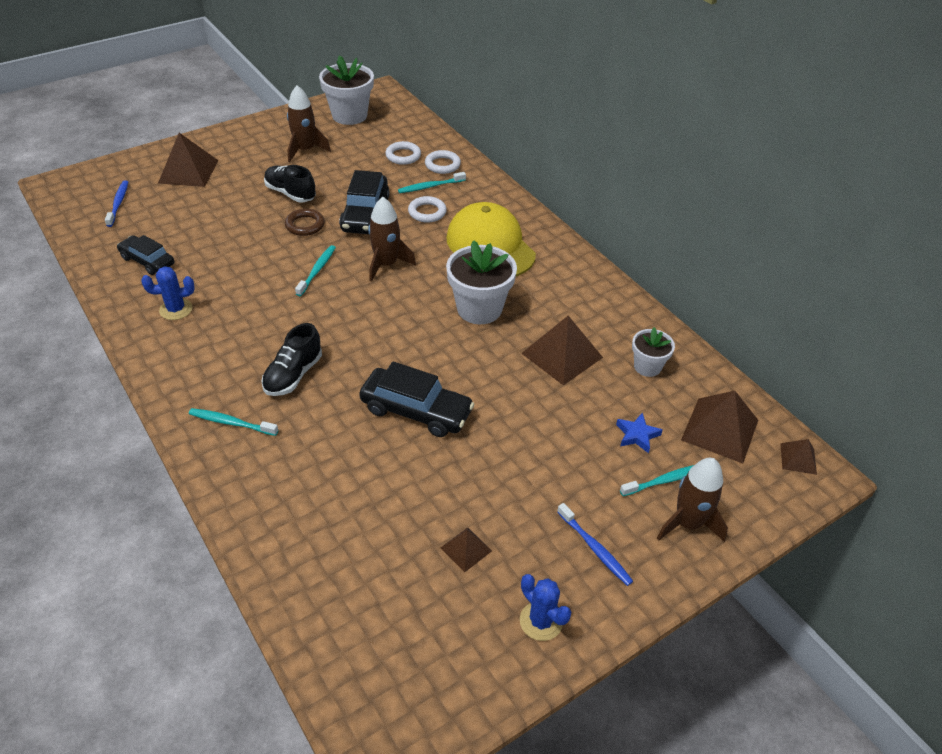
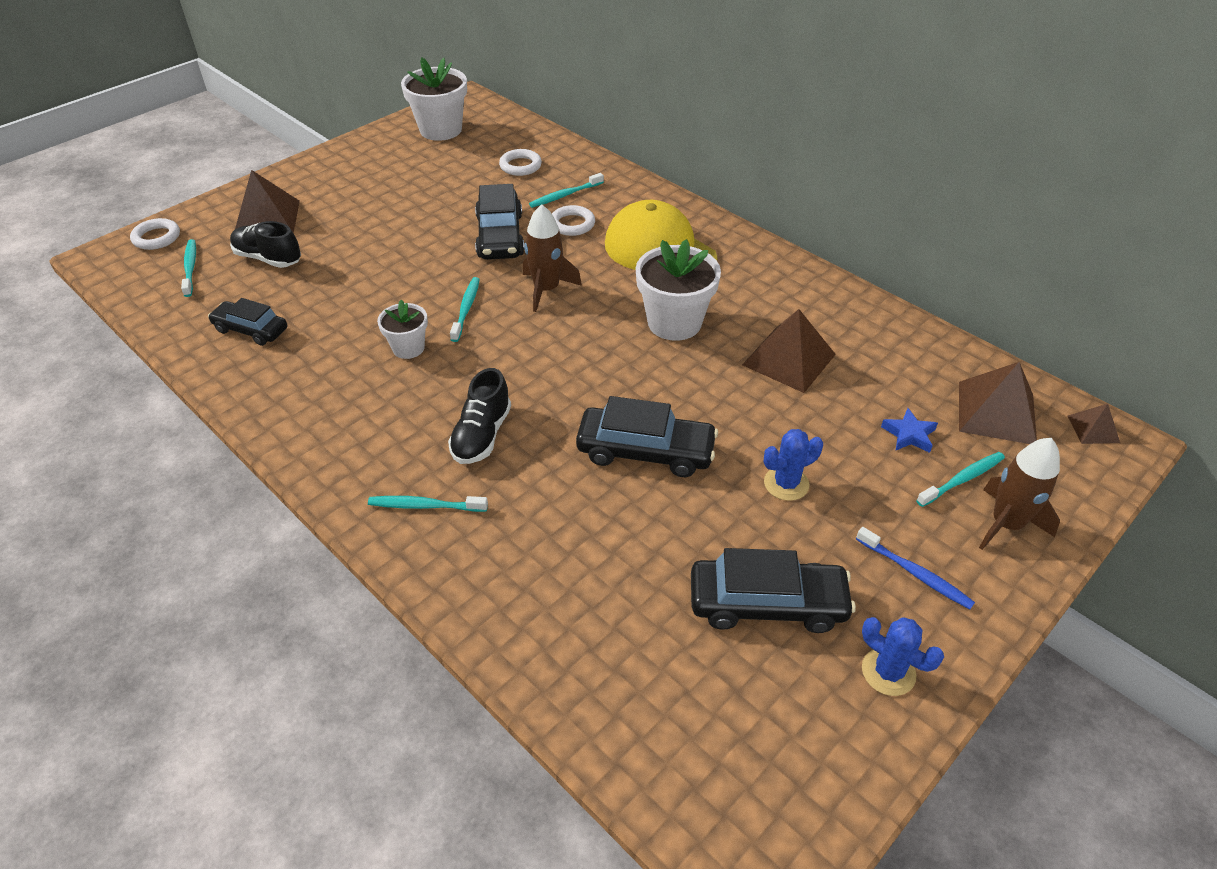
camera: 10 degrees left, 0 degrees up
blue toothbrush [105,181,128,227] -> turquoise toothbrush [181,239,196,297]
blue cactus [141,266,195,320] -> blue cactus moved to [764,429,823,501]
black shoe [264,165,316,202] -> black shoe moved to [230,221,301,268]
brown ring [285,209,325,236] -> none
brown rocket [287,85,331,163] -> none
white ring [425,150,461,174] -> white ring moved to [130,218,180,250]
brown pyramid [441,527,492,572] -> black car [691,548,856,633]
white flower pot [632,327,675,377] -> white flower pot moved to [377,300,428,359]

